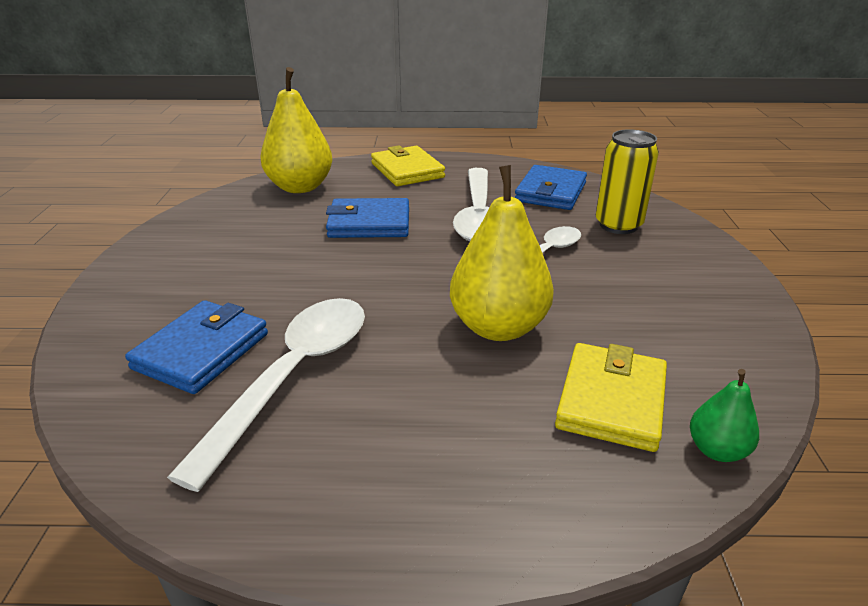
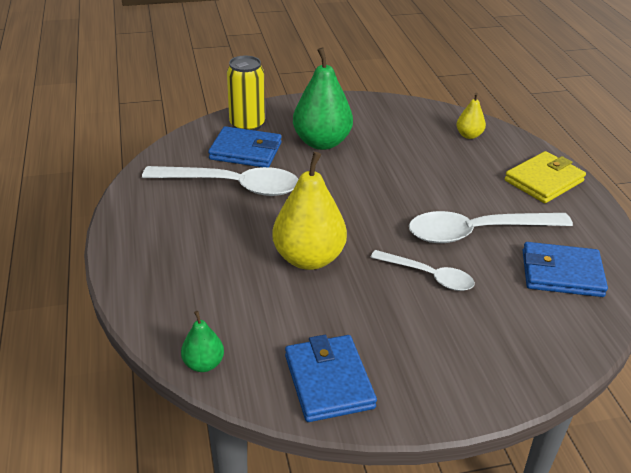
camera: 75 degrees right, 5 degrees up
yellow pear [260,67,333,193] -> yellow pear [456,93,486,139], size x0.49
blue wallet [326,198,409,238] -> blue wallet moved to [285,335,377,422]
yellow wallet [555,343,667,452] -> none
yellow can [596,129,659,234] -> yellow can moved to [227,56,265,131]
none -> green pear [293,47,353,150]

